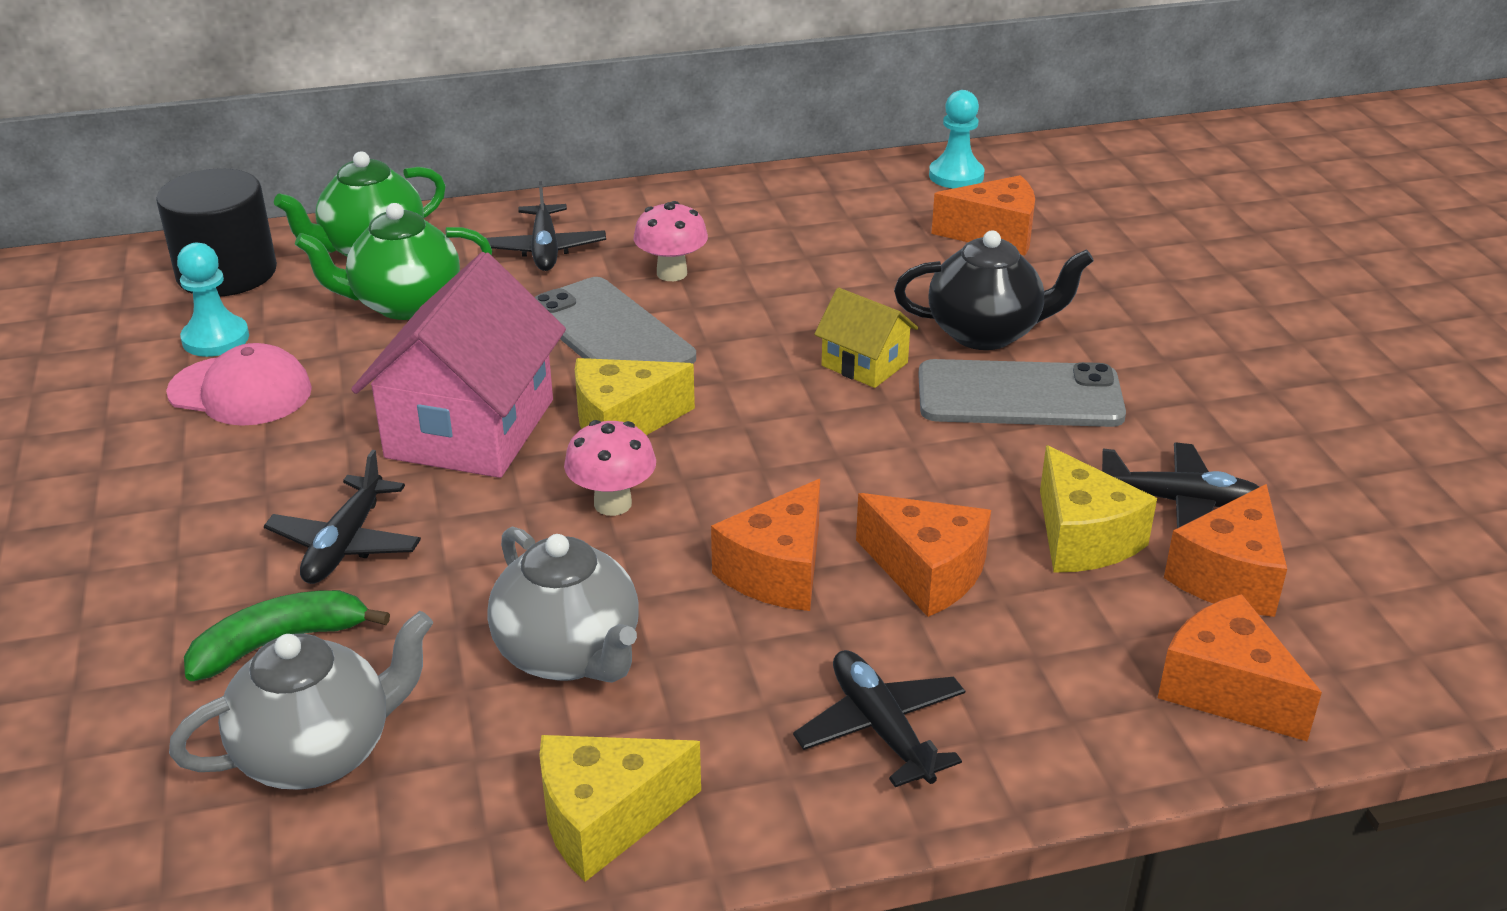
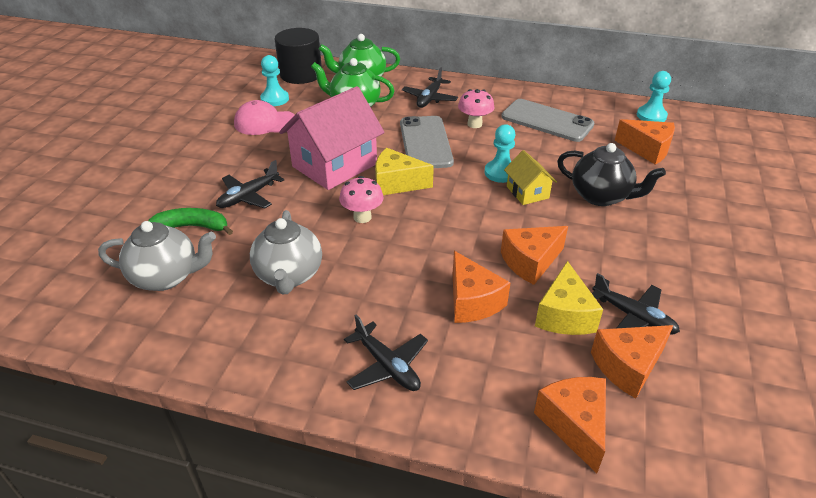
camera: 30 degrees right, 5 degrees up
pink cap [166,343,312,426] -> pink cap turned 135 degrees clockwise [234,100,295,135]
yellow cheese [539,735,701,882] -> none
orange cheese [711,479,820,611] -> orange cheese moved to [501,226,568,285]
black plane [793,650,965,787] -> black plane turned 135 degrees clockwise [344,315,428,391]
grey phone [918,359,1126,427] -> grey phone moved to [501,99,595,142]
none -> turquoise pawn [484,124,515,183]

